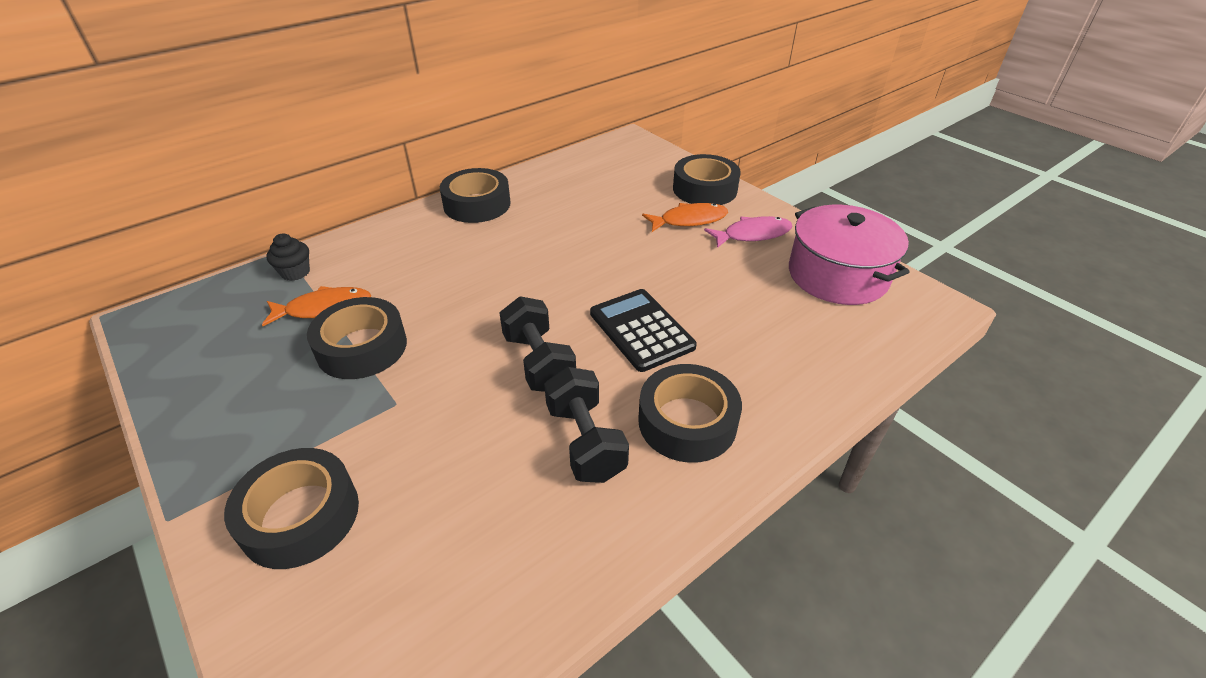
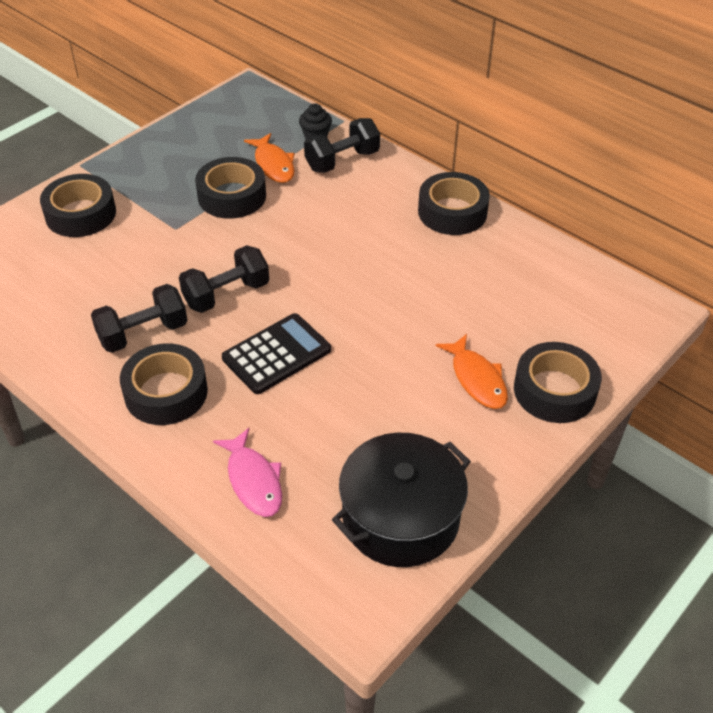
camera: 80 degrees right, 5 degrees up
pink fish [704,216,793,248] -> pink fish moved to [213,428,282,517]
pink pot [789,205,910,305] -> black pot [332,433,471,567]
none -> black dumbbell [304,118,380,173]

